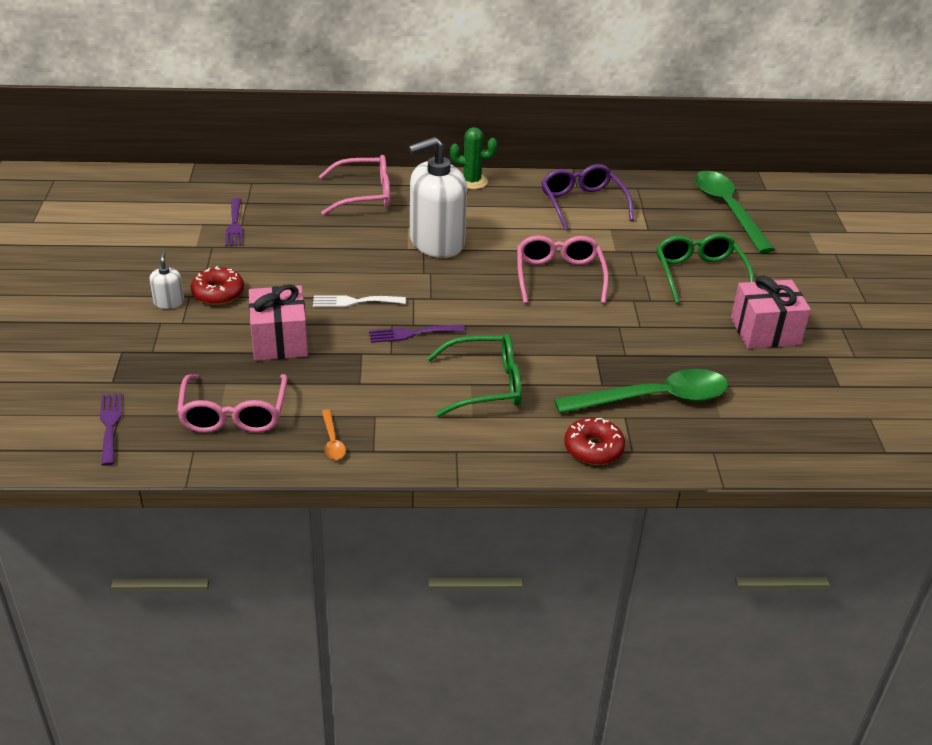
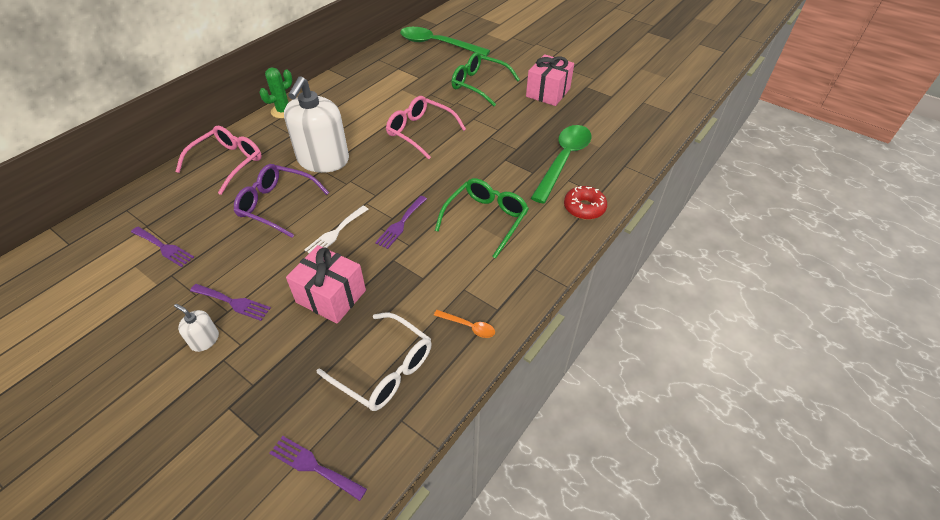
camera: 50 degrees left, 10 degrees up
pink glasses [177,374,288,433] -> white glasses [316,312,432,411]
red donut [191,266,244,305] -> purple fork [190,284,271,321]
purple glasses [541,164,634,231] -> purple glasses moved to [234,164,329,238]

